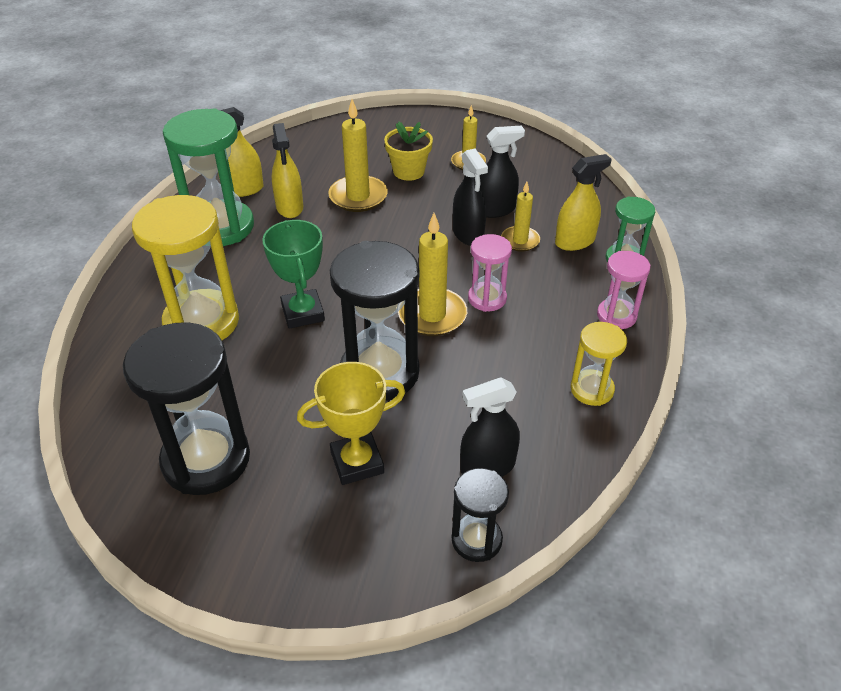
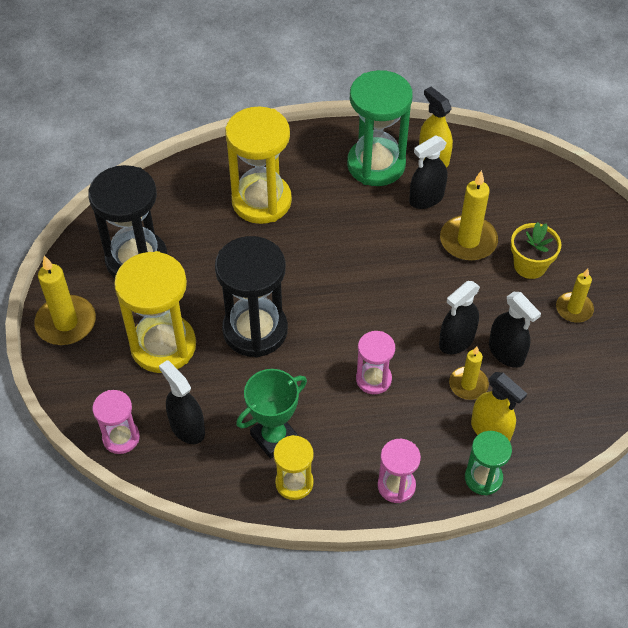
camera: 70 degrees right, 10 degrees up
green trophy [262,220,325,329] -> green trophy moved to [236,369,307,459]
yellow spray bottle [272,123,303,218] -> black spray bottle [409,135,447,209]
yellow trophy [297,362,405,485] -> yellow hourglass [114,251,196,373]
yellow candle [398,213,467,336] -> yellow candle moved to [34,256,96,345]
black hourglass [452,468,509,562] -> pink hourglass [92,390,140,454]

